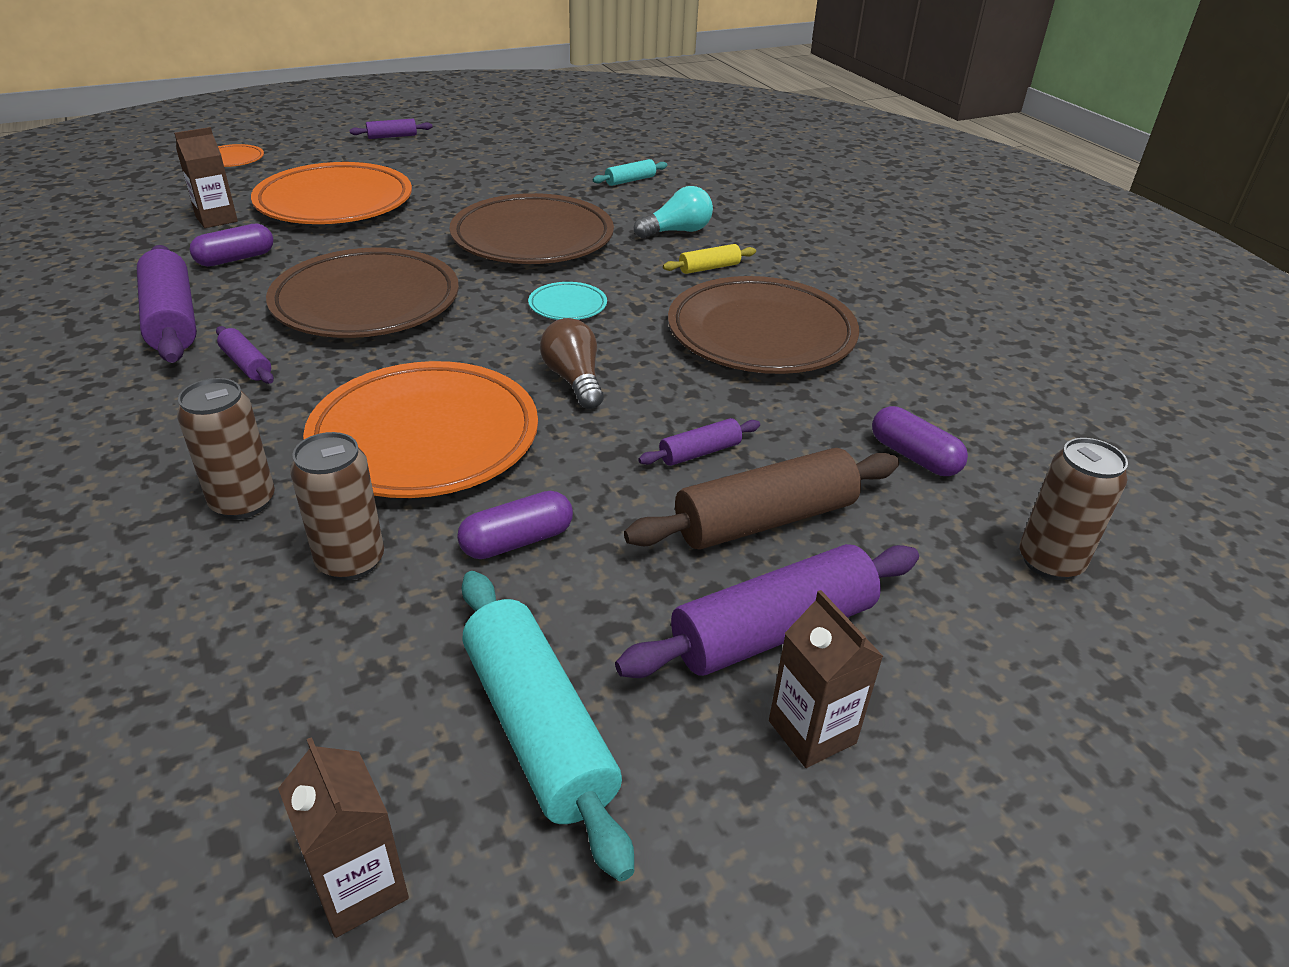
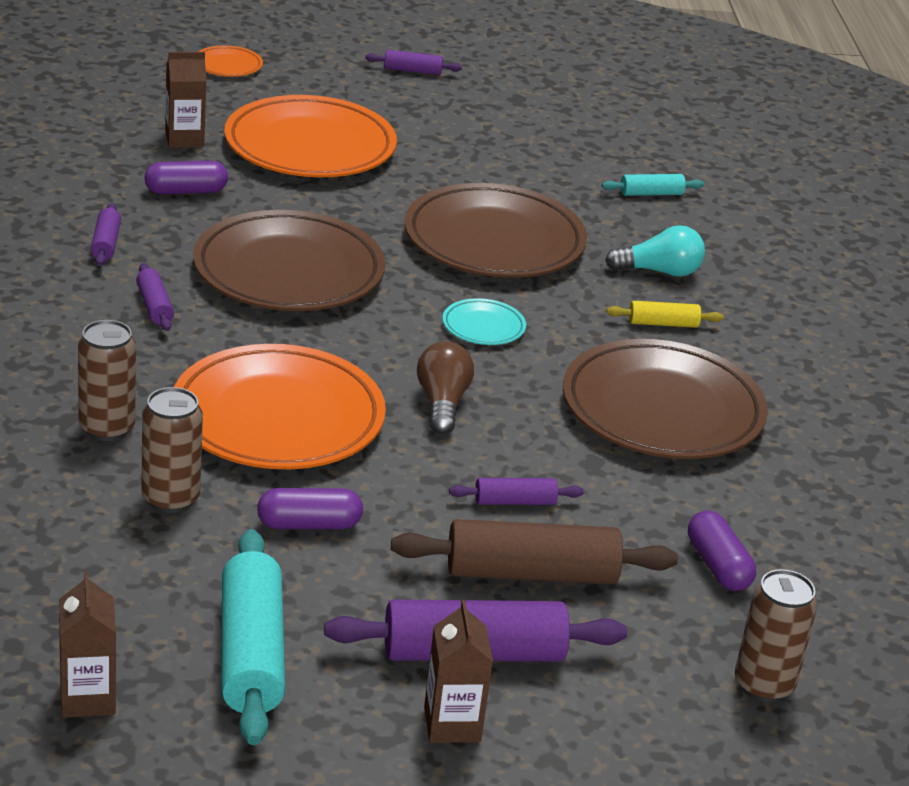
camera: 20 degrees right, 5 degrees down
purple rolling pin [137,245,197,363] -> purple rolling pin [91,203,121,266], size x0.50

